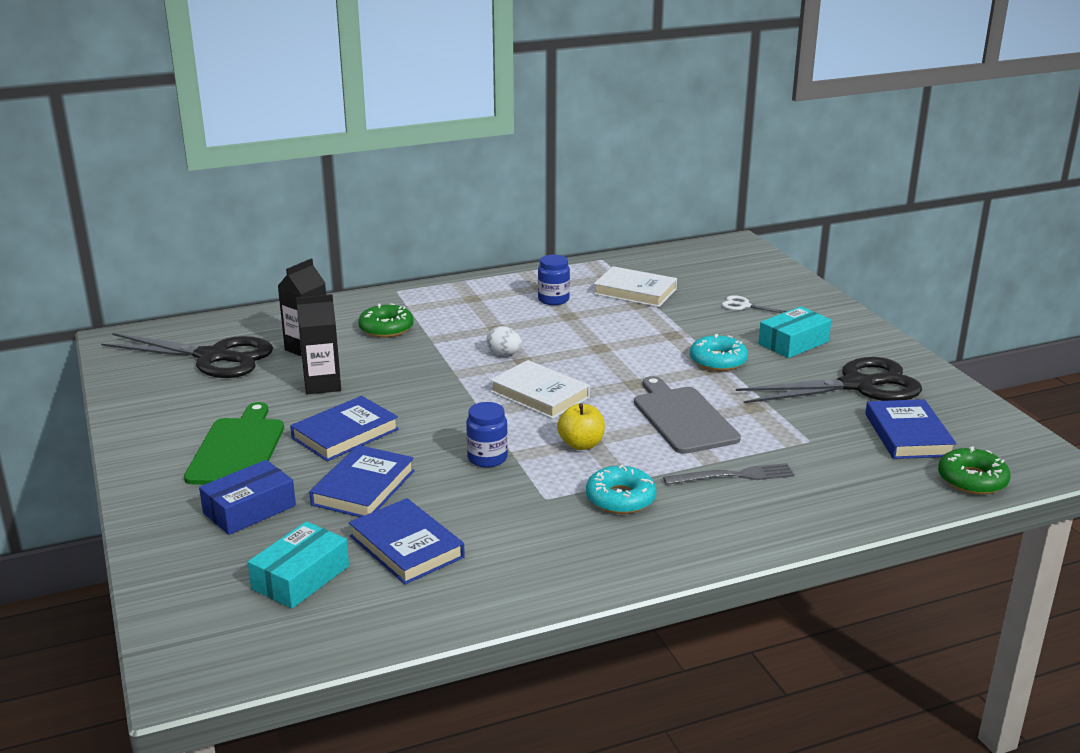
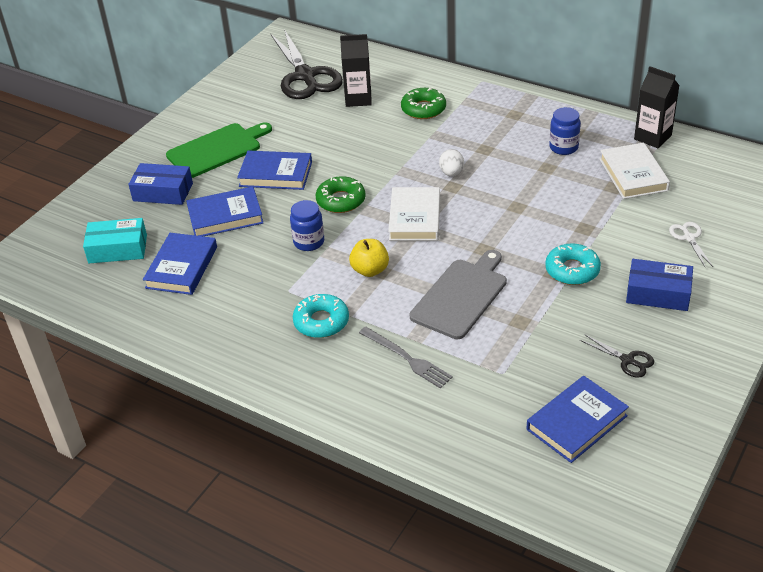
camera: 55 degrees right, 15 degrees up
black carton [296,294,341,394] -> black carton moved to [634,66,680,148]
black scissors [736,357,922,403] -> black scissors [580,334,654,378], size x0.42
turquoise box [758,306,831,358] -> blue box [626,259,693,311]
green donut [938,446,1011,495] -> green donut moved to [315,176,366,213]

